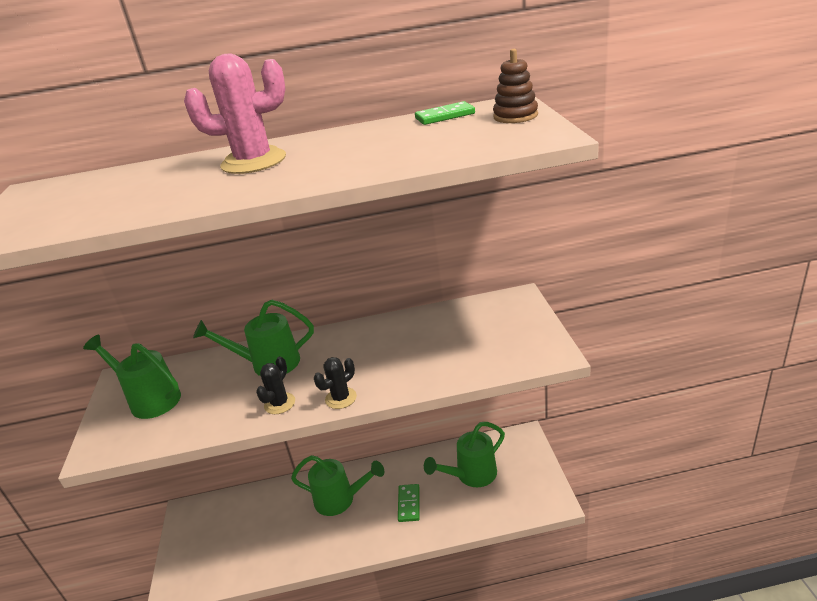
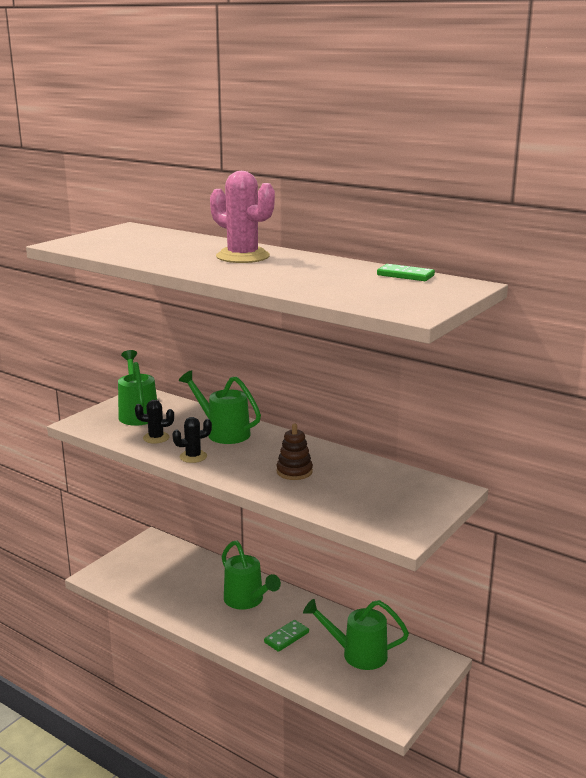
camera: 40 degrees right, 10 degrees down
black cactus [314,357,357,409] -> black cactus moved to [135,400,174,444]
brown stacking toy [493,49,538,123] -> brown stacking toy moved to [277,423,313,480]

